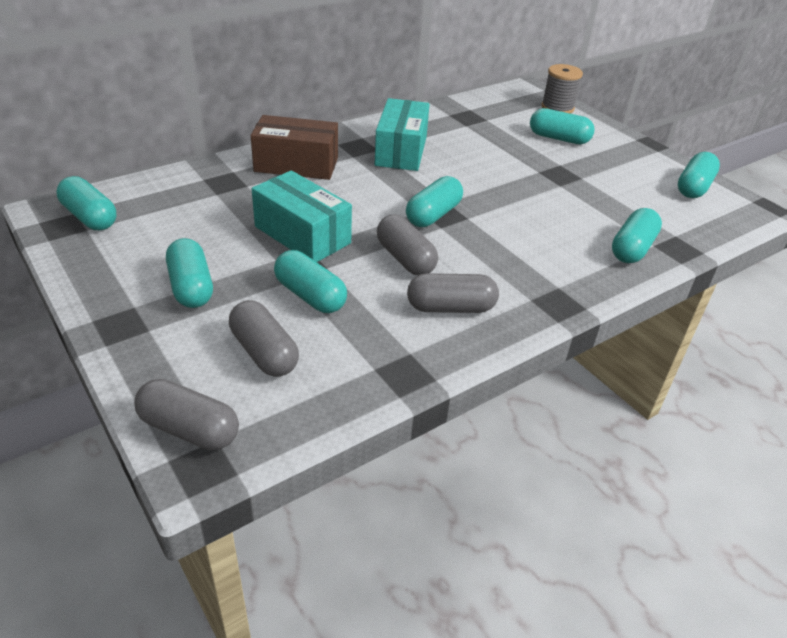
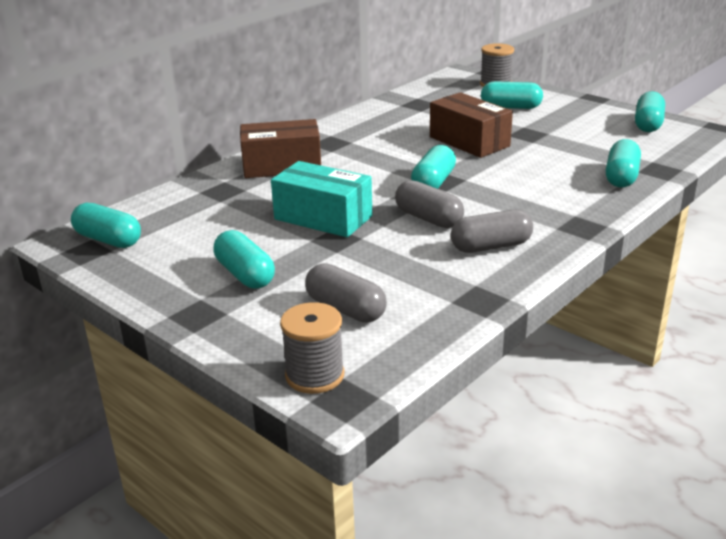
camera: 10 degrees left, 10 degrees down
grey capsule [134,379,239,450] -> grey spool [280,302,344,394]
turquoise capsule [274,250,347,313] -> none
turquoise box [374,98,430,171] -> none
none -> brown box [430,92,513,158]

